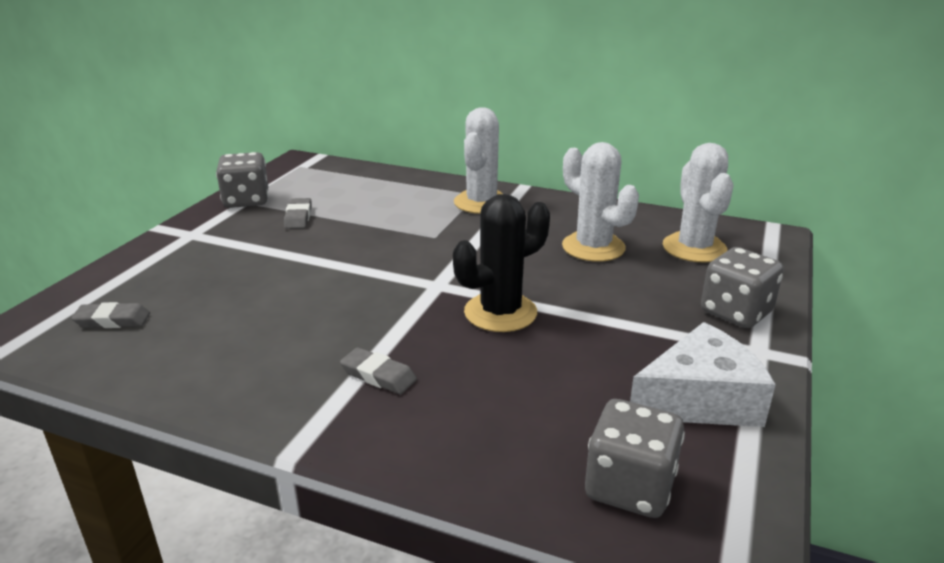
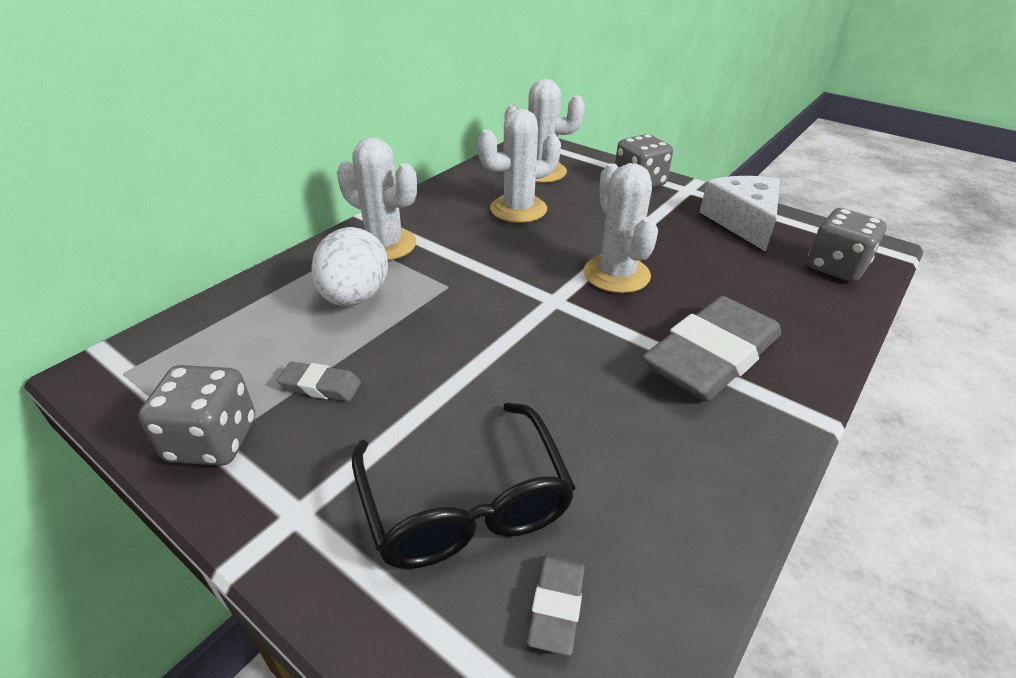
camera: 75 degrees left, 10 degrees up
grey eraser [340,347,417,394] -> grey eraser [642,296,781,401], size x2.34
black cactus [453,194,550,332] -> white cactus [584,163,658,293]
none -> white egg [311,227,388,306]
none -> black glasses [352,402,576,569]

